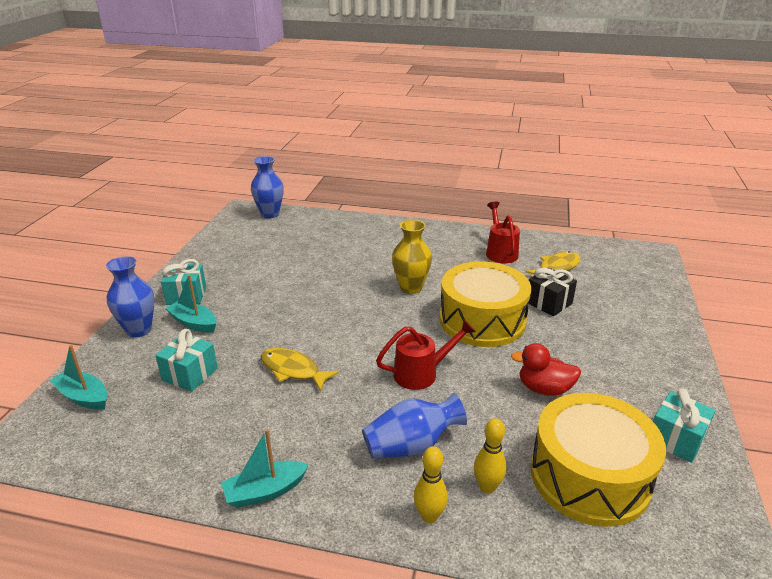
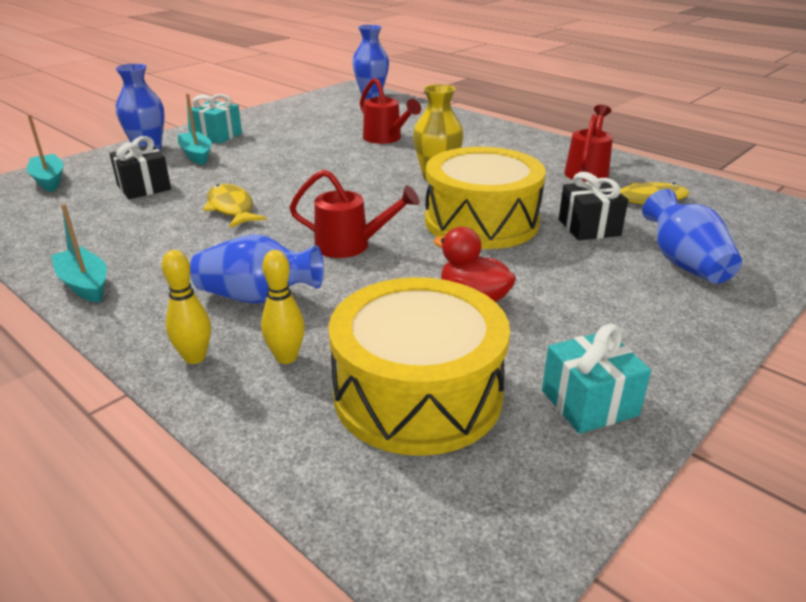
camera: 30 degrees right, 0 degrees up
turquoise gift [155,329,218,392] -> black gift [110,136,171,199]
turquoise boat [221,429,309,508] -> turquoise boat turned 45 degrees clockwise [51,204,107,303]
none -> red watering can [360,78,421,144]
none -> blue vase [642,189,742,284]

